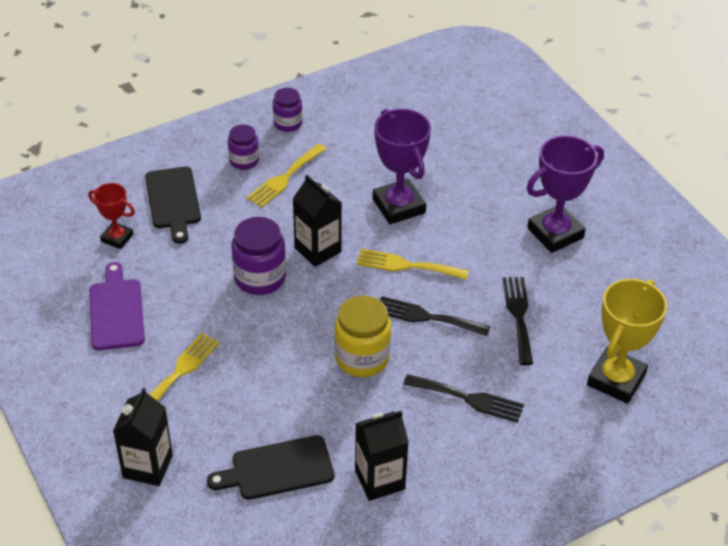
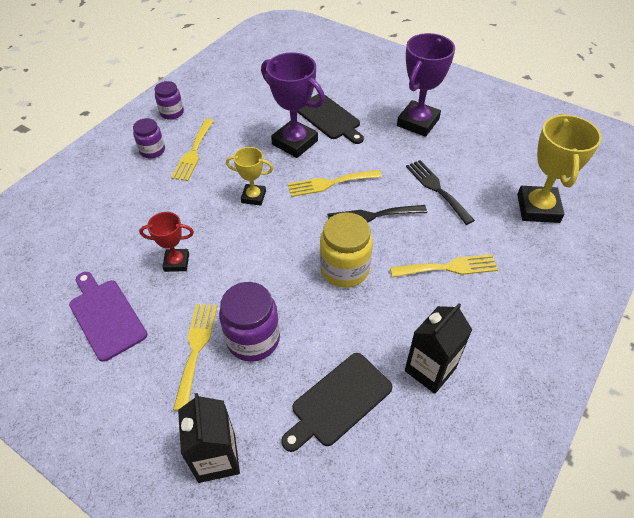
camera: 25 degrees left, 5 degrees up
red trophy [88,183,135,249] -> red trophy moved to [139,212,194,272]
black cutting board [145,167,201,244] -> black cutting board moved to [297,94,364,144]
purple jar [231,217,286,295] -> purple jar moved to [219,282,280,362]
black carton [293,175,342,267] -> yellow trophy [226,147,273,206]
black fork [403,374,524,423] -> yellow fork [390,254,498,278]

